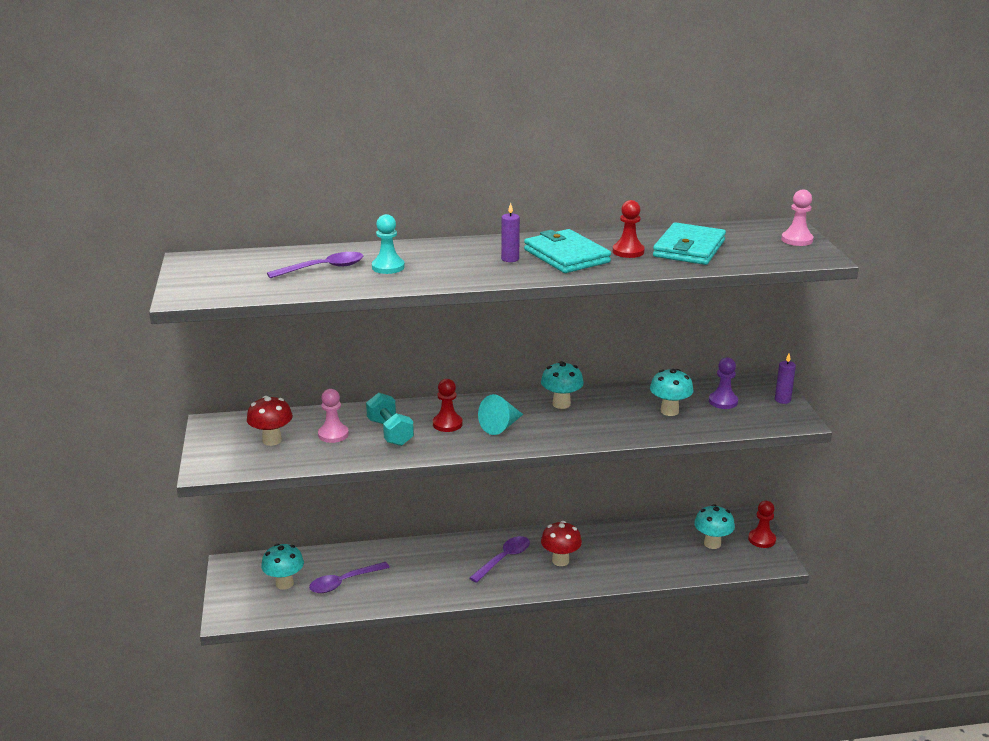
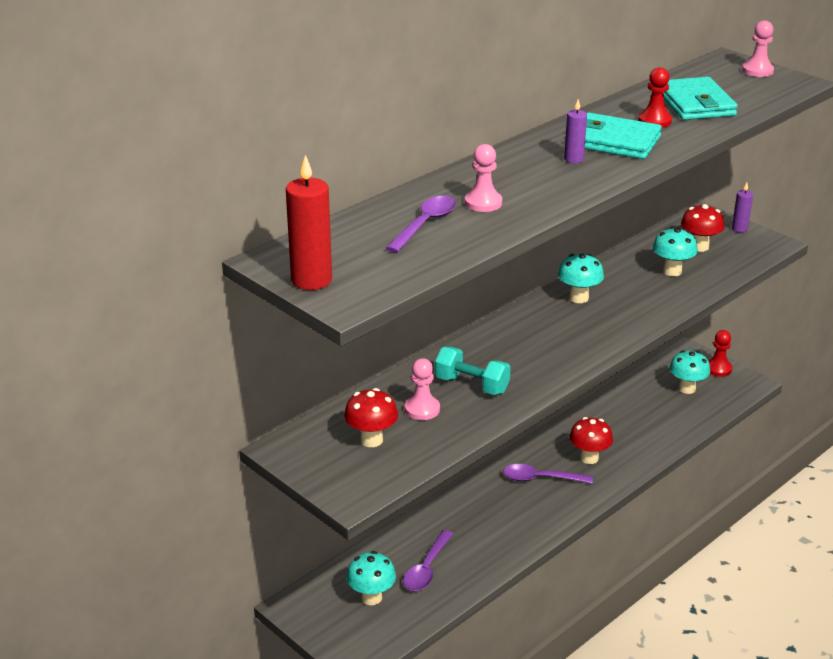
camera: 35 degrees left, 5 degrees up
turquoise pawn [372,214,405,274] -> pink pawn [465,144,502,212]
red pawn [433,379,463,432] -> none
purple spoon [470,536,530,583] -> purple spoon turned 90 degrees counterclockwise [503,464,593,484]
turquoise cone [478,394,523,435] -> none
purple pawn [709,357,738,409] -> red mushroom [681,204,725,252]
none -> red candle [286,155,332,290]

